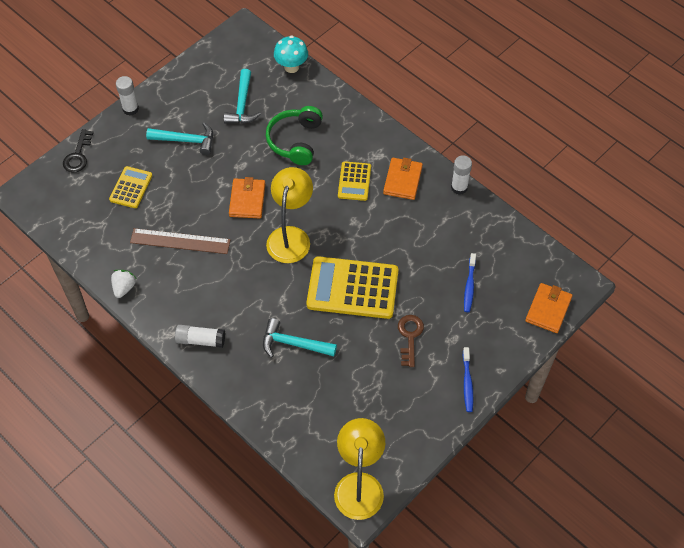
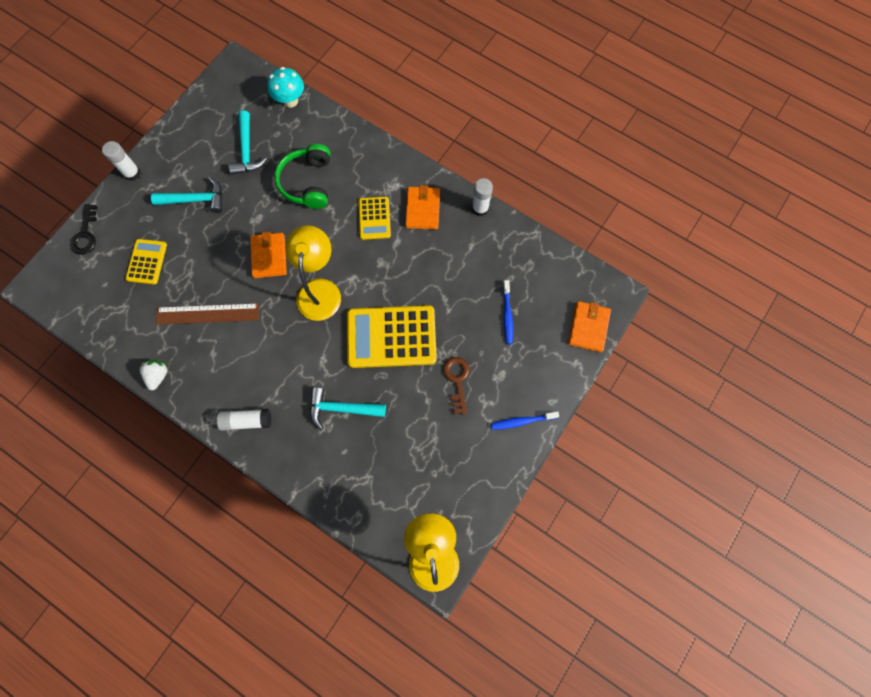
camera: 10 degrees left, 15 degrees up
blue toothbrush [463,347,473,412] -> blue toothbrush turned 90 degrees clockwise [491,411,559,430]

